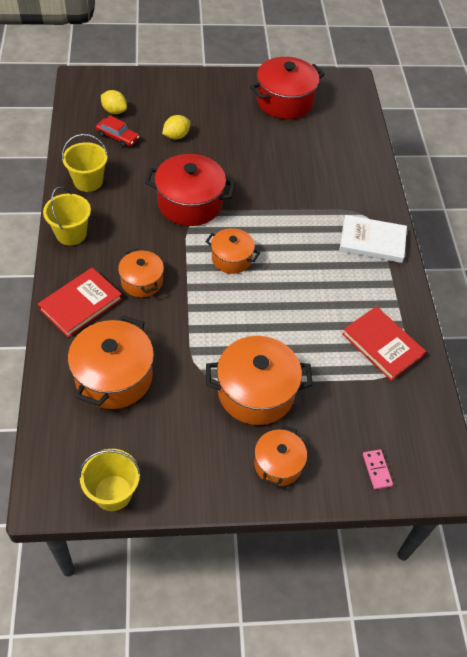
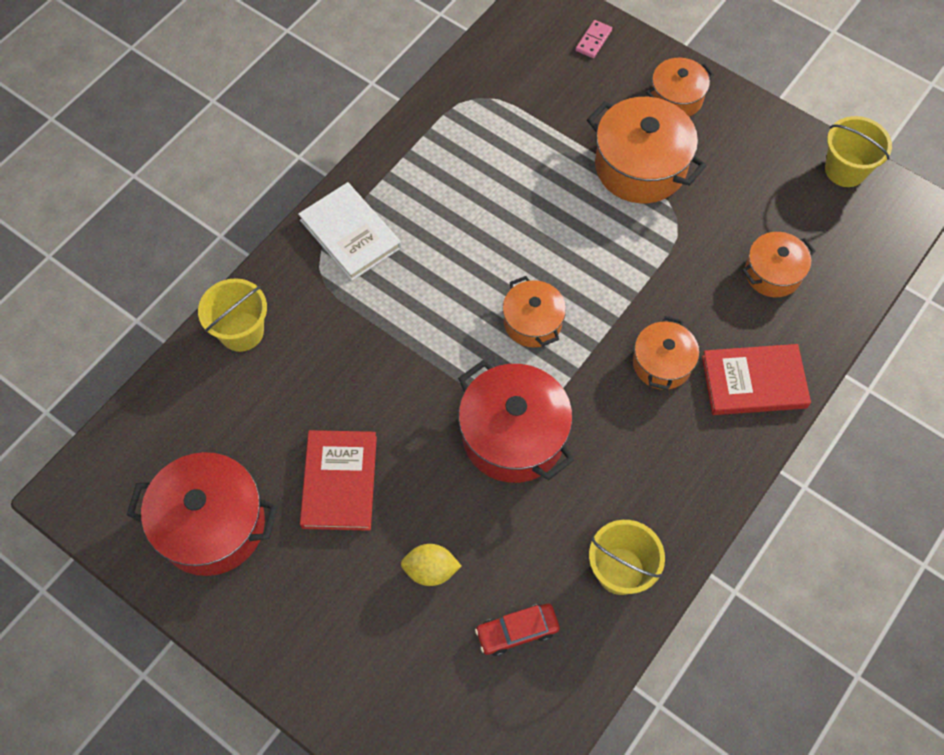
camera: 135 degrees left, 10 degrees up
yellow bucket [43,186,91,245] -> yellow bucket moved to [198,278,267,352]
orange pot [68,315,154,409] -> orange pot [742,232,816,297], size x0.59
red car [96,116,139,148] -> red car turned 90 degrees counterclockwise [475,604,560,656]
yellow lemon [101,90,127,114] -> none
red book [342,306,426,381] -> red book moved to [300,430,377,531]

